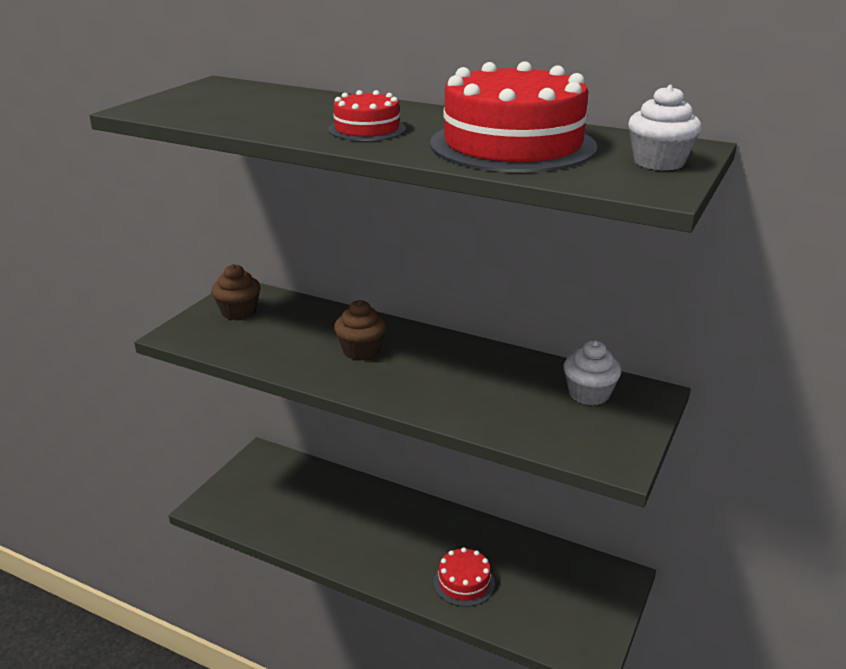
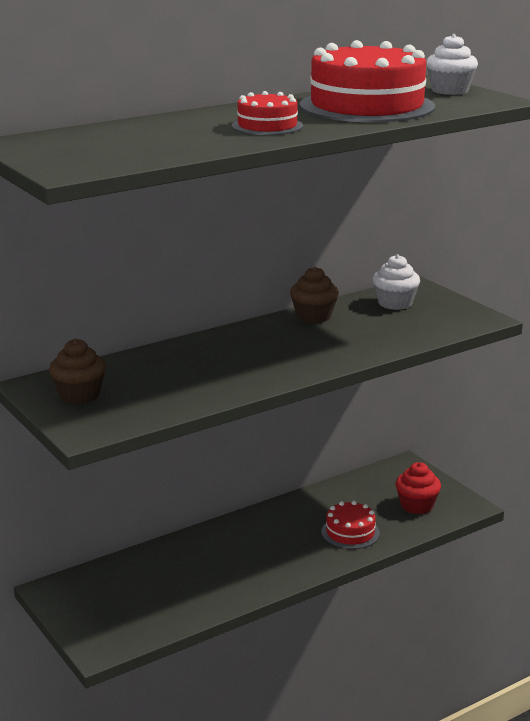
camera: 60 degrees left, 5 degrees down
brown cupcake [334,300,387,360] -> brown cupcake moved to [290,267,339,323]
none -> red cupcake [395,462,441,514]

